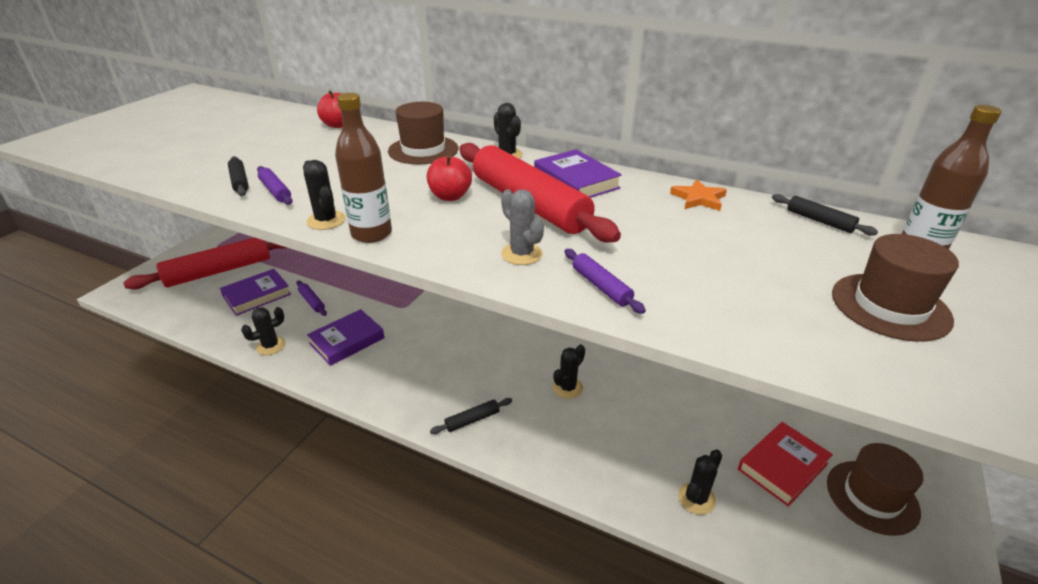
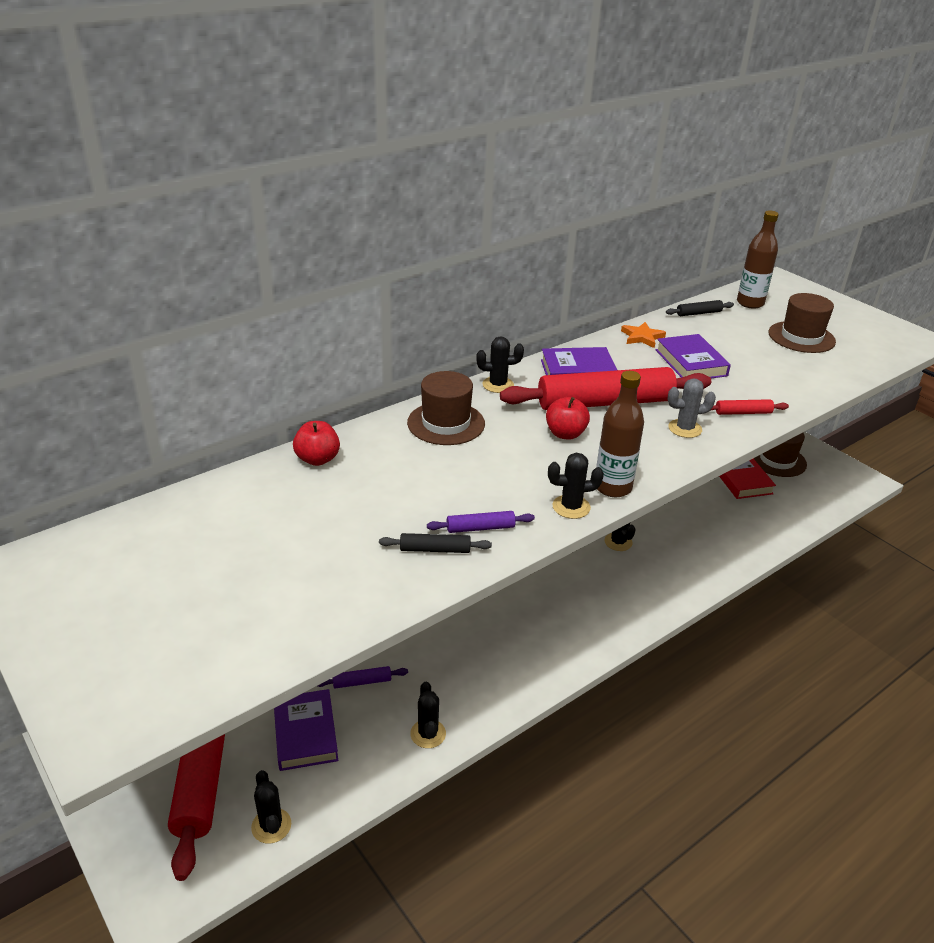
camera: 65 degrees left, 0 degrees up
purple book [307,309,385,366] -> purple book moved to [656,334,731,378]
black rolling pin [430,398,512,434] -> none
purple rolling pin [564,249,646,314] -> red rolling pin [710,399,789,415]
black cactus [678,449,722,515] -> black cactus moved to [251,770,291,844]

